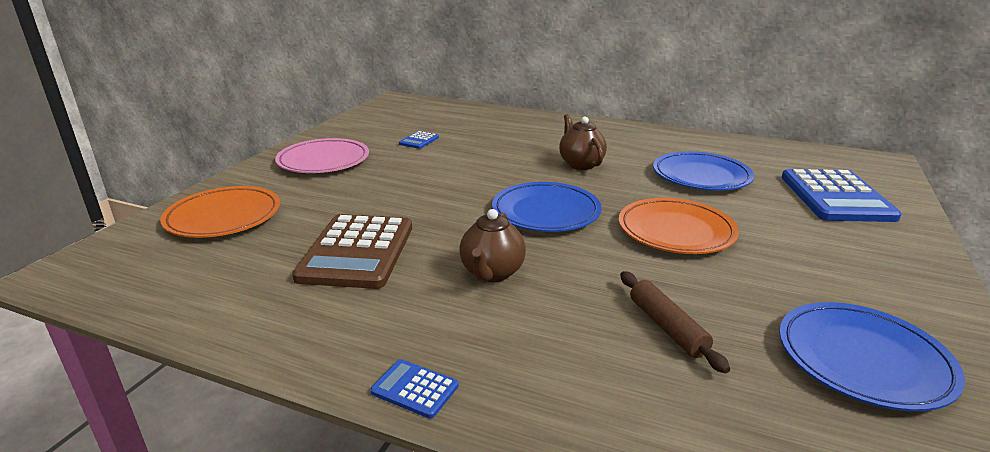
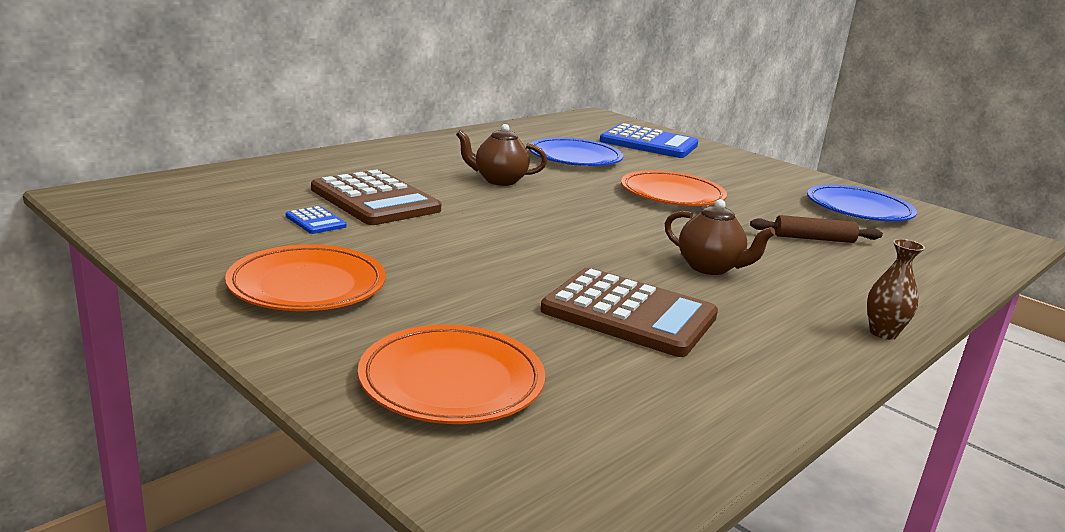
camera: 70 degrees left, 5 degrees down
pink plate [275,138,369,173] -> orange plate [225,244,386,311]
blue calculator [370,359,459,419] -> brown vase [867,239,925,340]
blue plate [492,182,602,232] -> none
none -> brown calculator [311,170,441,225]

